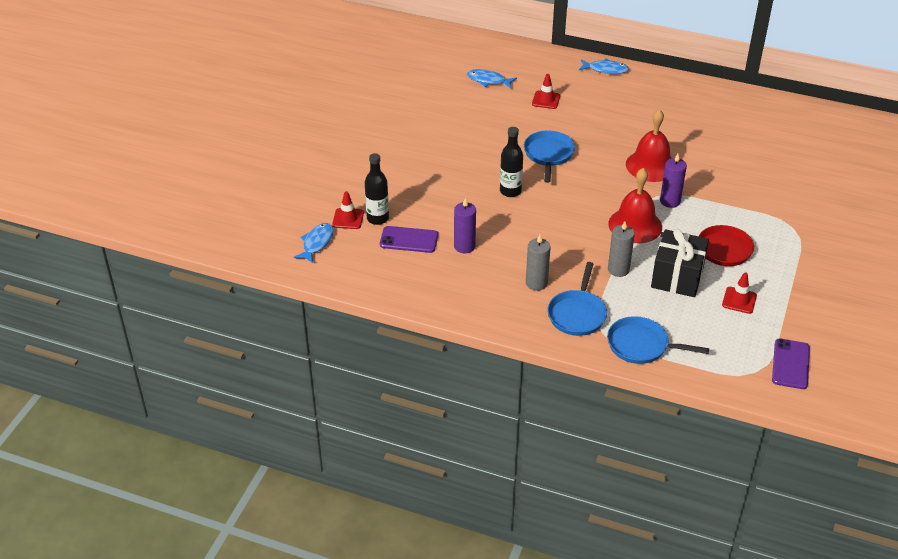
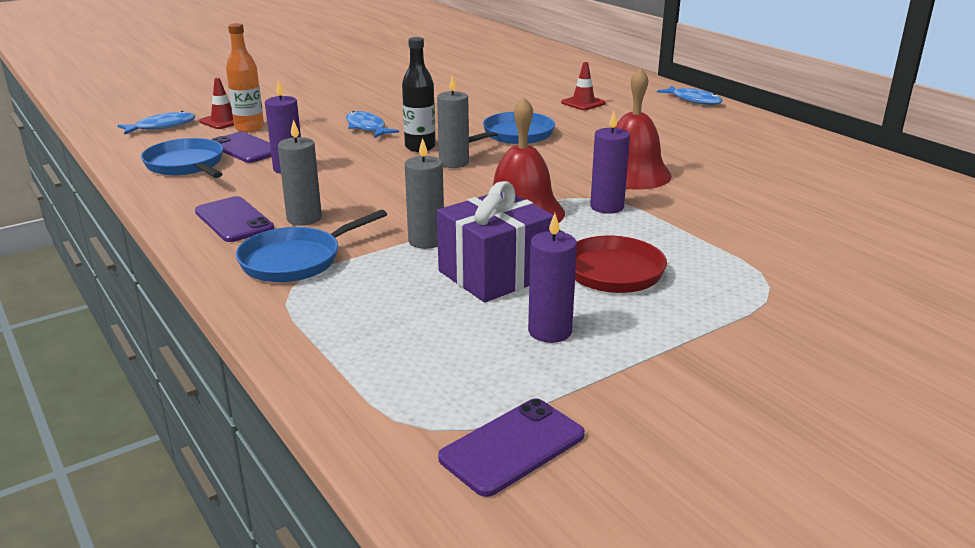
camera: 35 degrees right, 15 degrees down
black bottle [365,153,389,225] -> orange bottle [226,23,264,132]
blue fish [467,69,517,88] -> blue fish moved to [346,111,399,138]
blue pan [607,316,709,364] -> blue pan moved to [141,138,223,178]
black gift [651,229,709,297] -> purple gift [437,181,553,302]
red traffic cone [722,272,757,314] -> purple candle [528,213,577,343]
none -> purple phone [195,196,274,242]
none -> grey candle [437,75,469,168]

